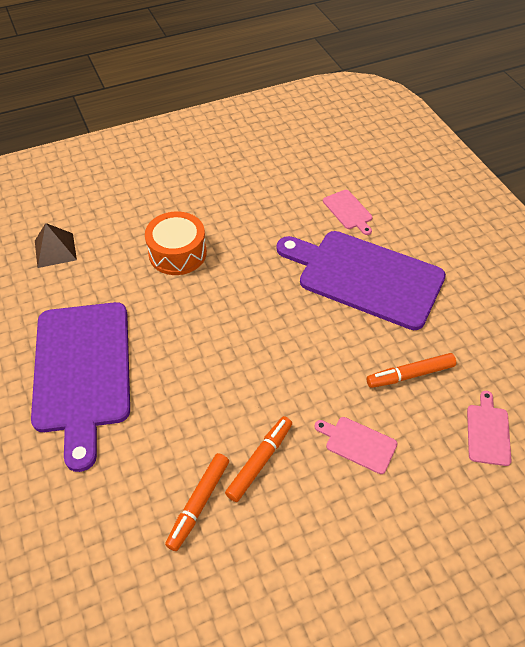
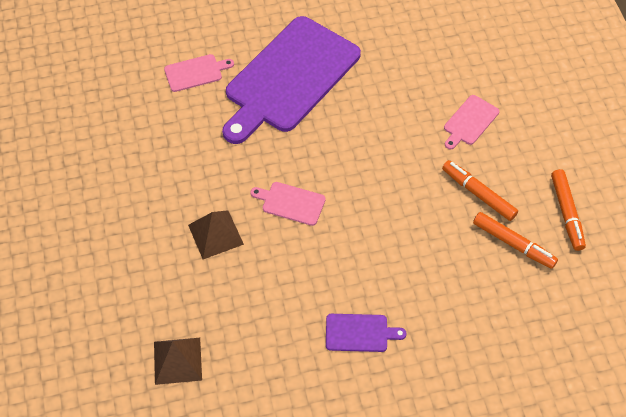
camera: 80 degrees left, 5 degrees up
purple cutting board [31,302,130,472] -> purple cutting board [326,314,407,352], size x0.41
orange drum [145,212,207,275] -> brown pyramid [188,210,244,259]
orange marker [367,353,456,388] -> orange marker moved to [551,169,586,251]
pink cutting board [467,391,512,466] -> pink cutting board moved to [250,182,326,226]

